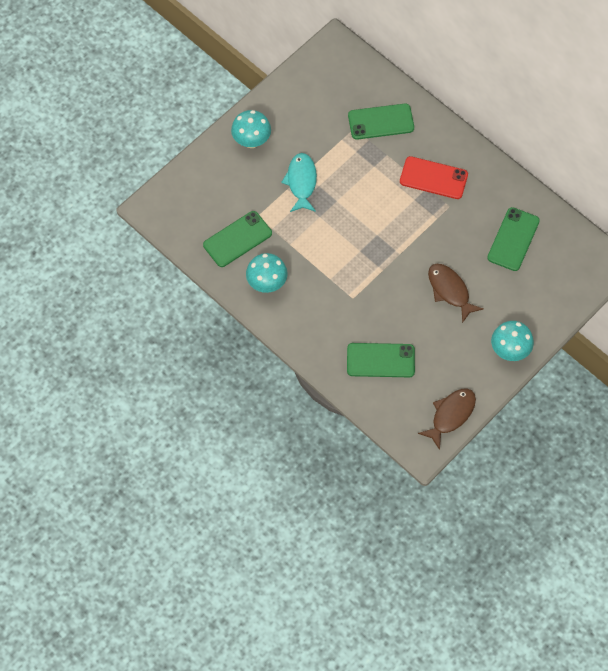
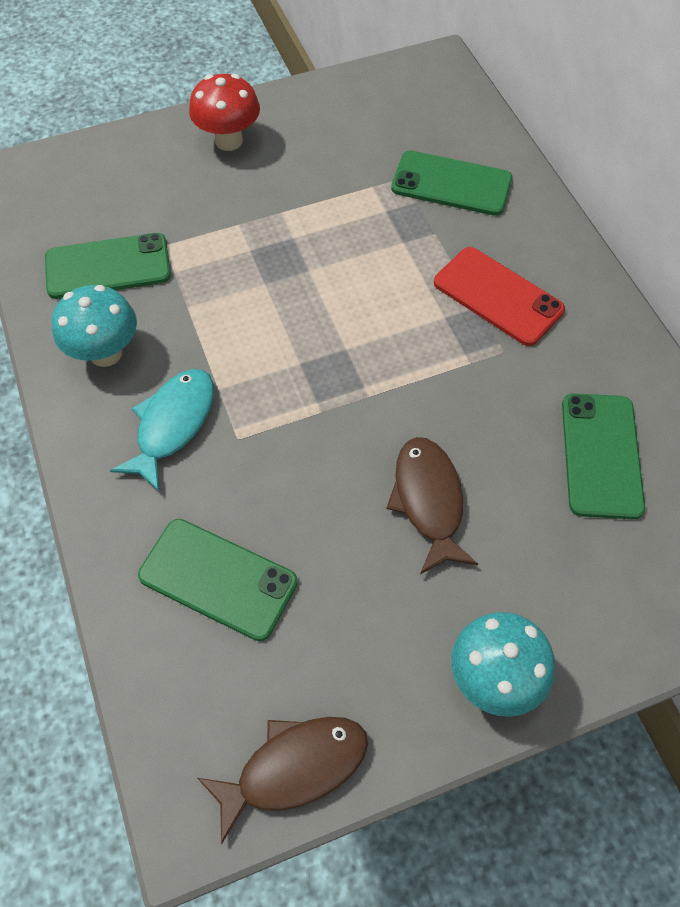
camera: 25 degrees right, 5 degrees down
turquoise mushroom [231,110,271,148] -> red mushroom [189,74,260,151]
turquoise fish [281,153,317,212] -> turquoise fish moved to [110,369,214,492]
green phone [487,207,540,271] -> green phone turned 45 degrees counterclockwise [562,393,645,519]

